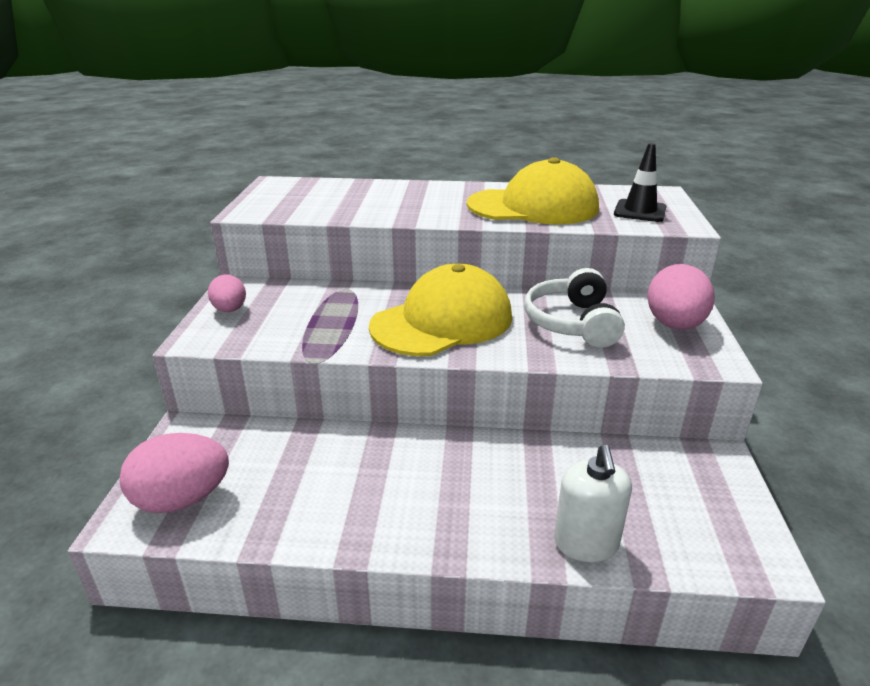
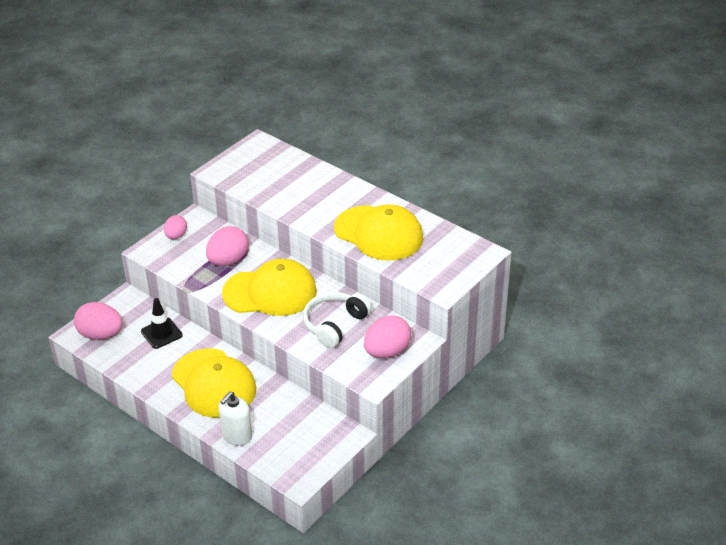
camera: 35 degrees right, 10 degrees up
black traffic cone [614,143,667,222] -> black traffic cone moved to [141,298,183,349]
none -> yellow cap [172,348,257,418]
none -> pink egg [206,226,249,266]

